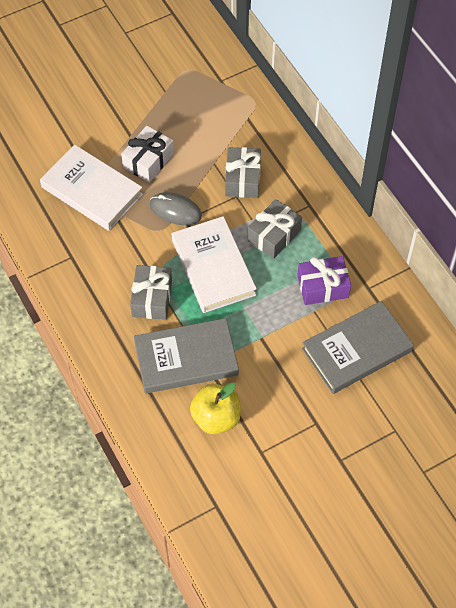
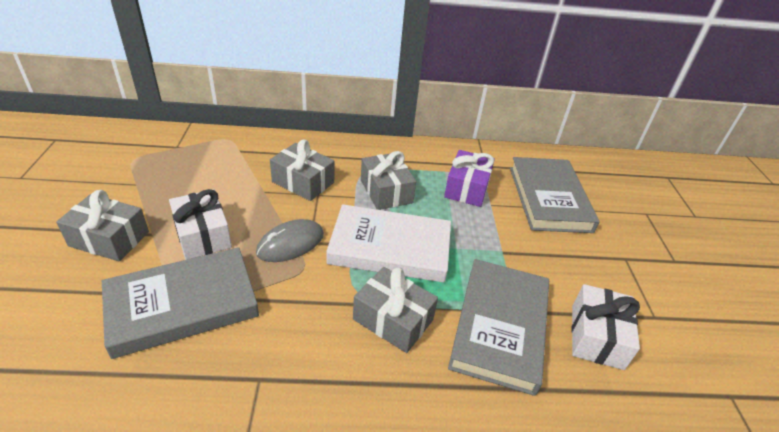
camera: 65 degrees left, 20 degrees down
white book [40,145,143,231] -> grey book [102,247,259,359]
yellow apple [190,382,241,434] -> white gift [571,284,640,370]
none -> grey gift [56,190,149,261]

